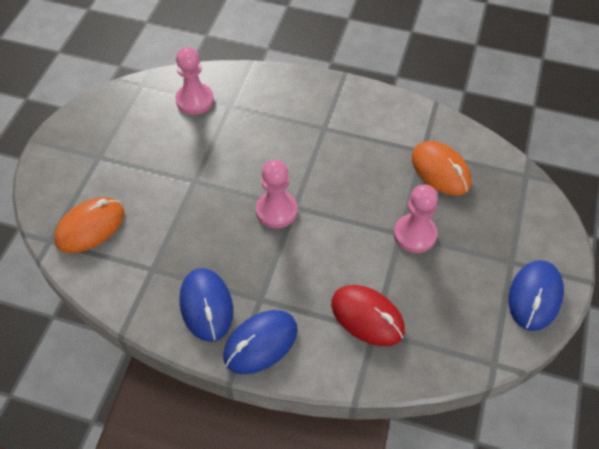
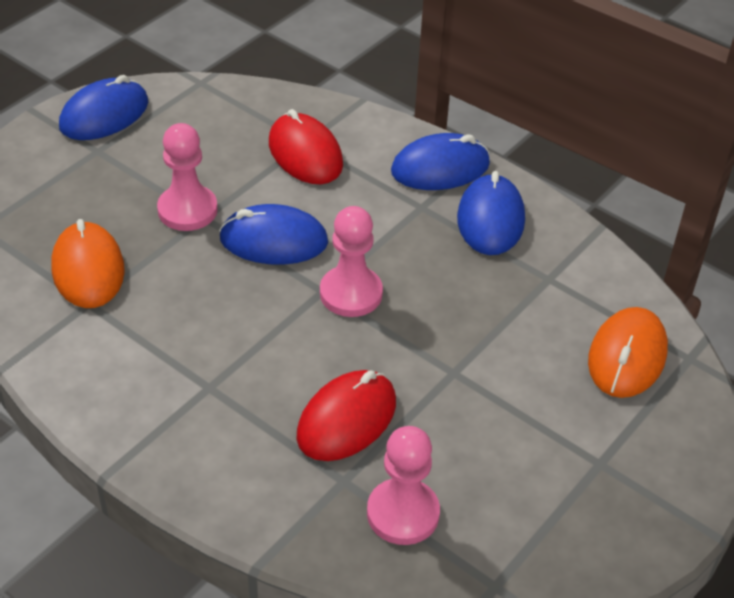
camera: 160 degrees left, 10 degrees down
orange mouse [54,197,124,253] -> orange mouse turned 45 degrees counterclockwise [588,307,668,398]
none -> blue mouse [219,204,328,265]
none -> red mouse [296,370,396,461]

